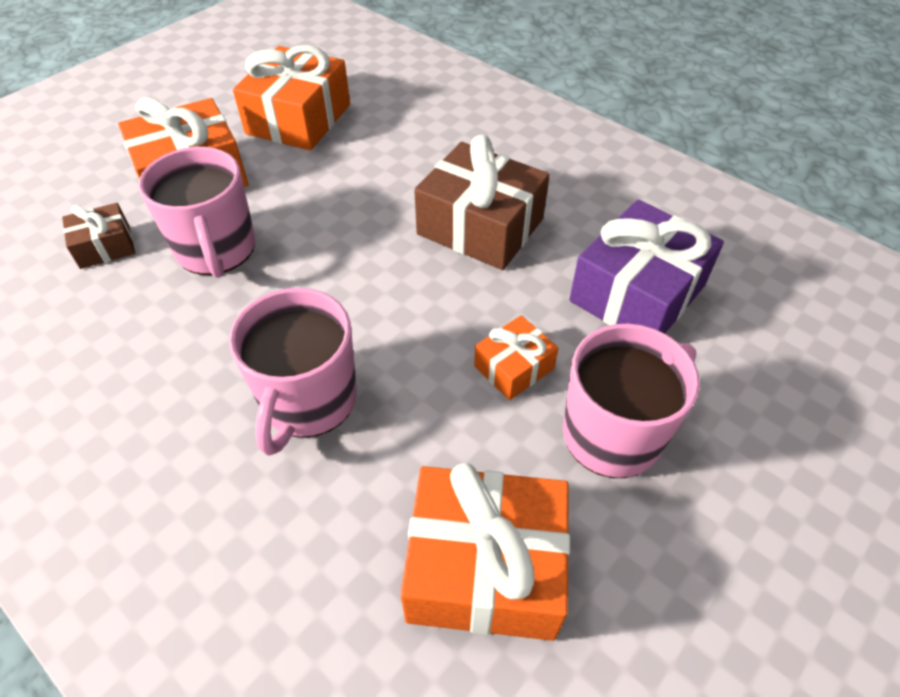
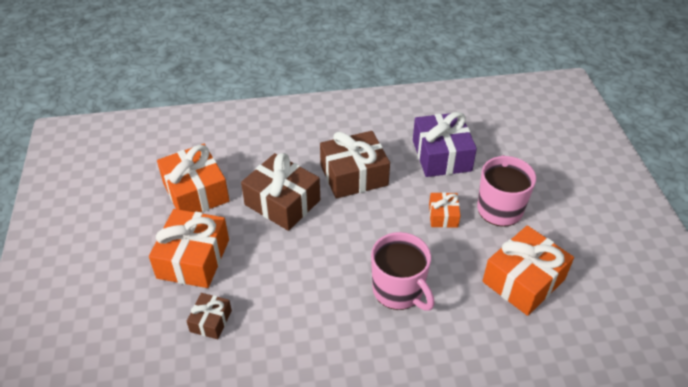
camera: 50 degrees left, 5 degrees down
pink mug [138,147,255,278] -> none
none -> brown gift [241,153,320,231]

